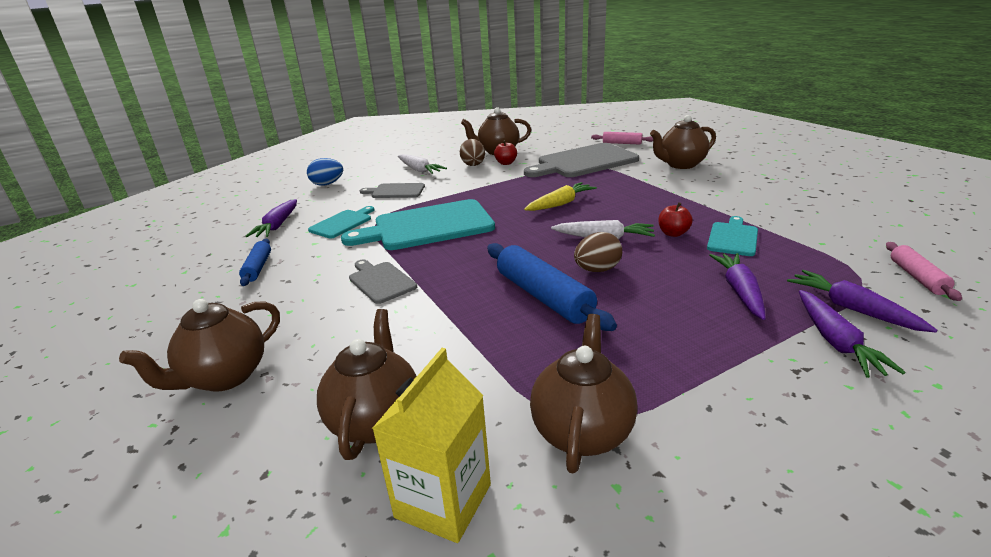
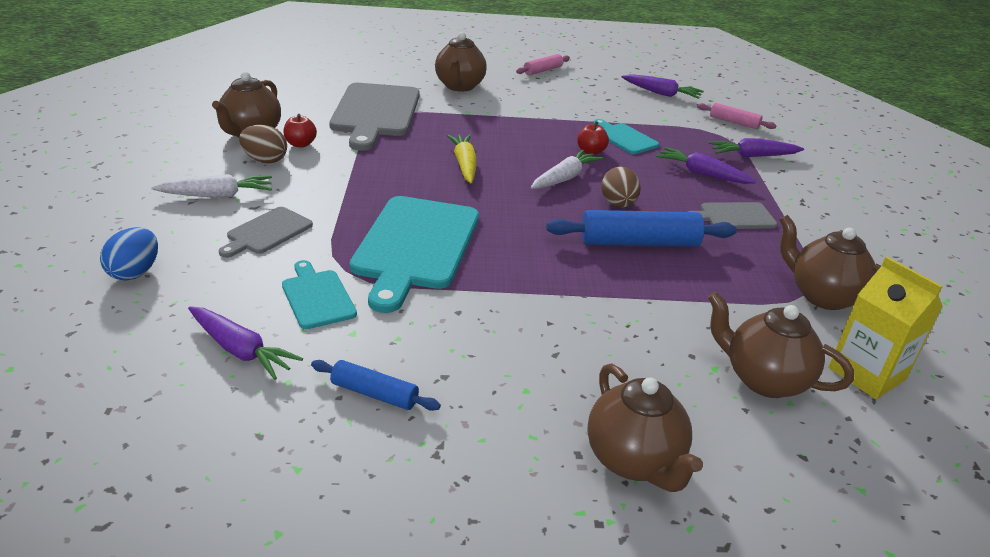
camera: 65 degrees left, 5 degrees up
grey cutting board [349,260,417,304] -> grey cutting board moved to [688,202,777,229]
pink rolling pin [591,132,653,145] -> pink rolling pin moved to [516,54,570,75]
purple carrot [799,290,906,378] -> purple carrot moved to [622,74,704,99]

